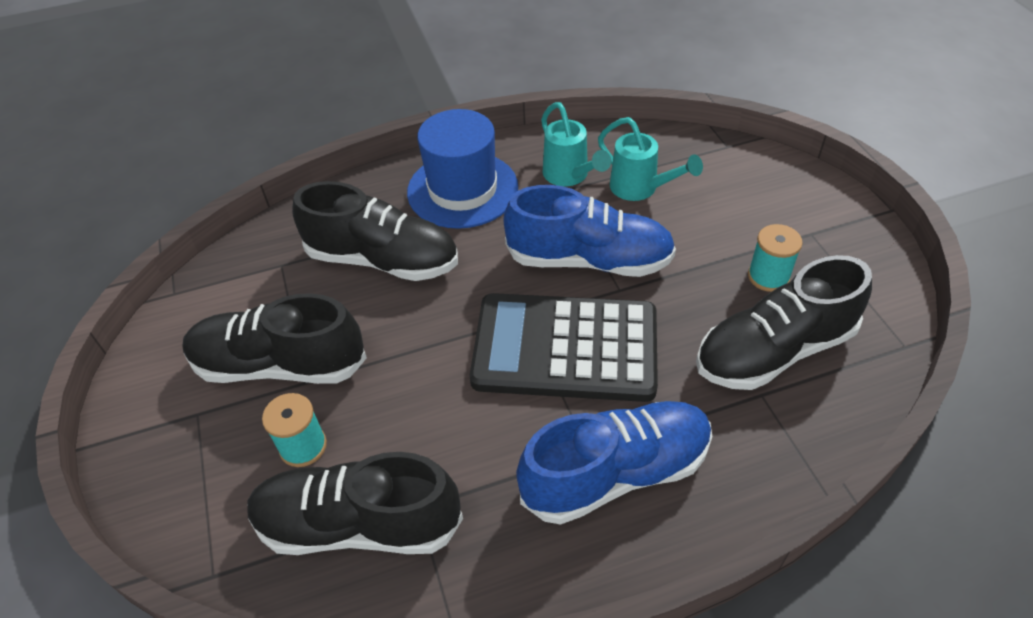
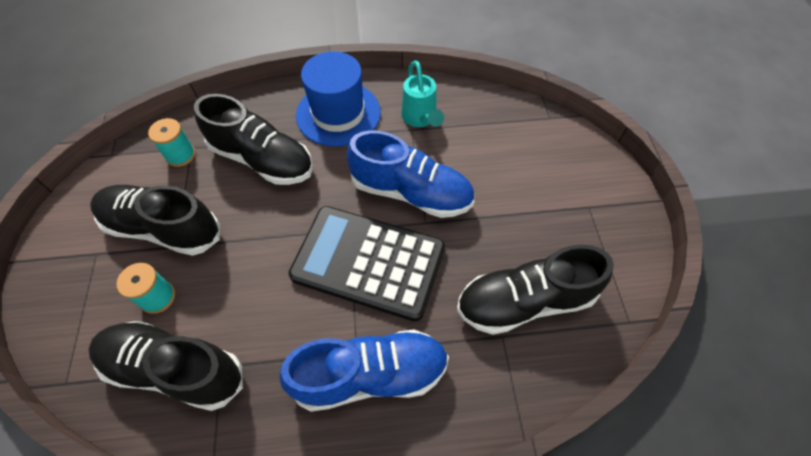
camera: 10 degrees right, 10 degrees up
turquoise watering can [598,117,703,201] -> none
turquoise spool [748,224,803,292] -> turquoise spool moved to [148,118,196,167]

